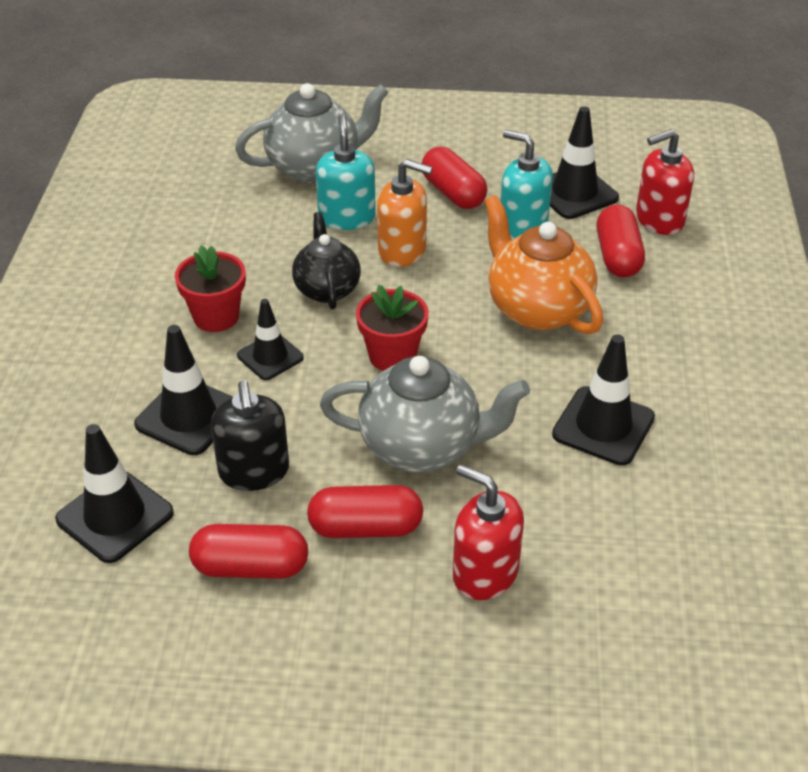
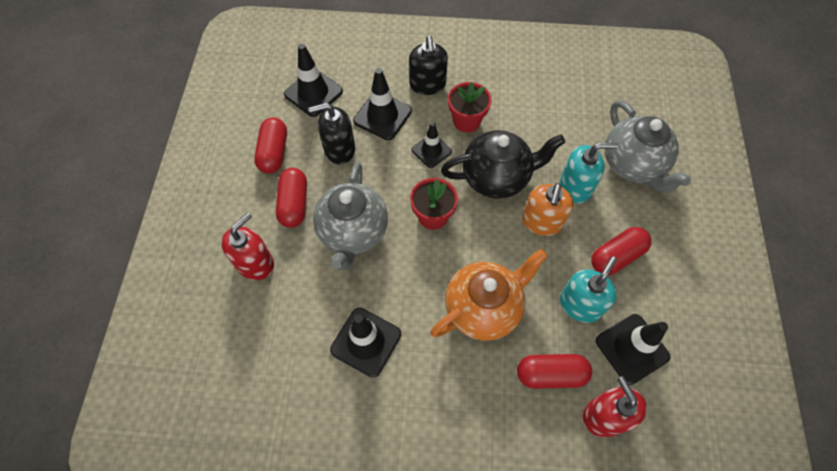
camera: 90 degrees right, 20 degrees up
black teapot [292,212,361,309] -> black teapot [441,130,565,199], size x1.54
none -> black soap dispenser [409,35,448,95]

